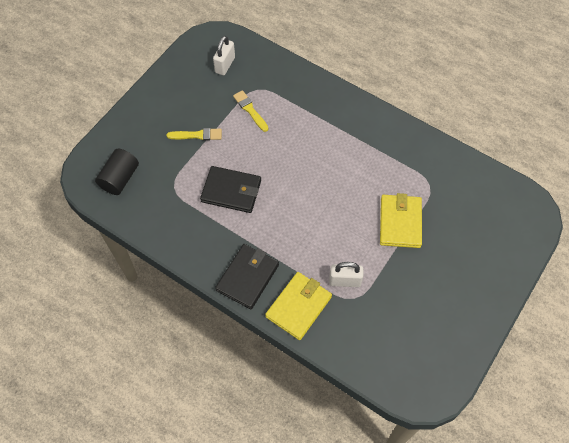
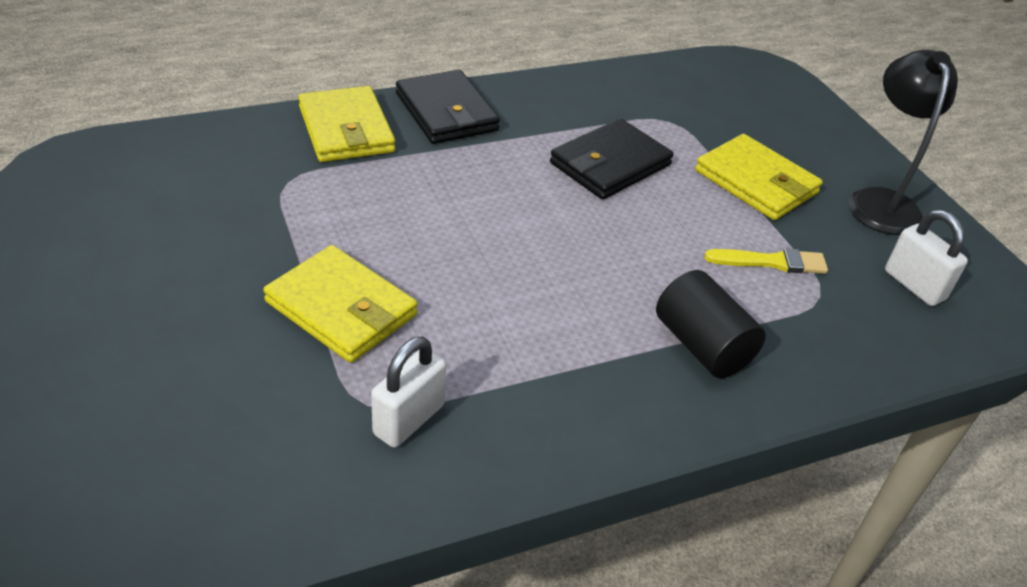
camera: 120 degrees right, 20 degrees down
black cylinder [95,149,139,195] -> black cylinder moved to [656,270,766,378]
yellow brush [167,128,222,141] -> yellow wallet [695,134,823,220]
white padlock [329,262,363,287] -> white padlock moved to [371,336,446,448]
none -> black lamp [849,50,958,235]

